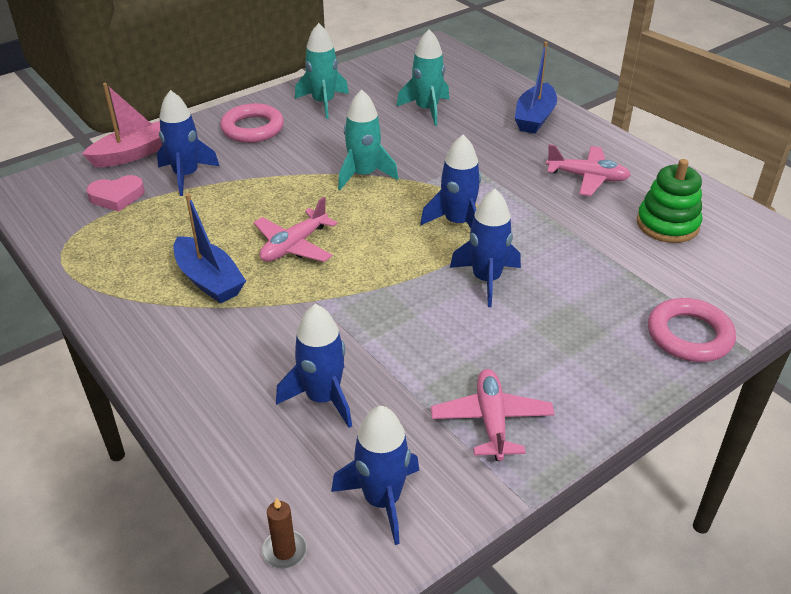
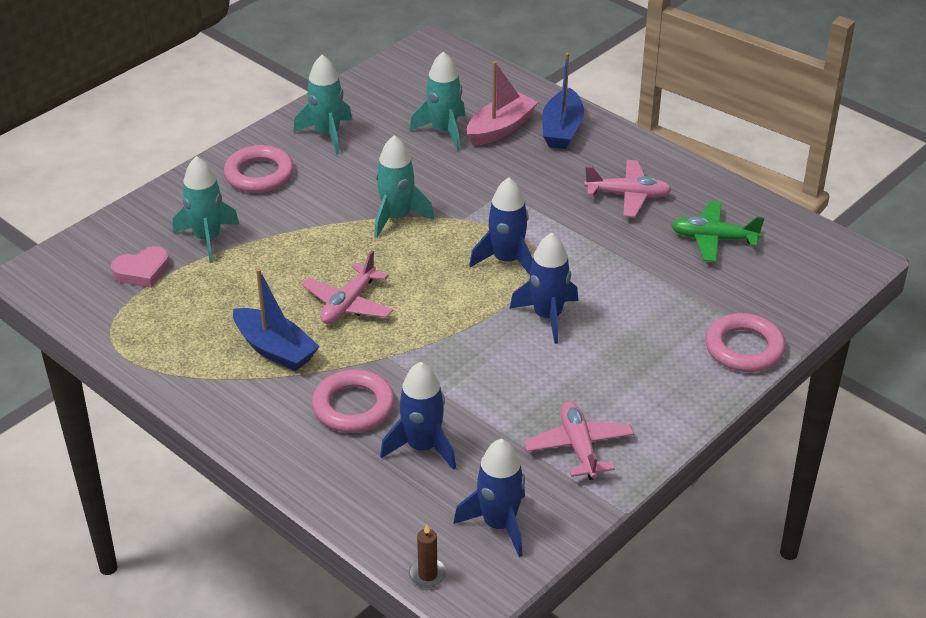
camera: 10 degrees left, 0 degrees up
pink boat [82,83,162,167] -> pink boat moved to [467,61,538,146]
blue rocket [157,90,219,196] -> turquoise rocket [173,156,239,263]
green stacking toy [637,159,702,243] -> green plane [671,201,764,262]
none -> pink ring [312,370,395,433]

